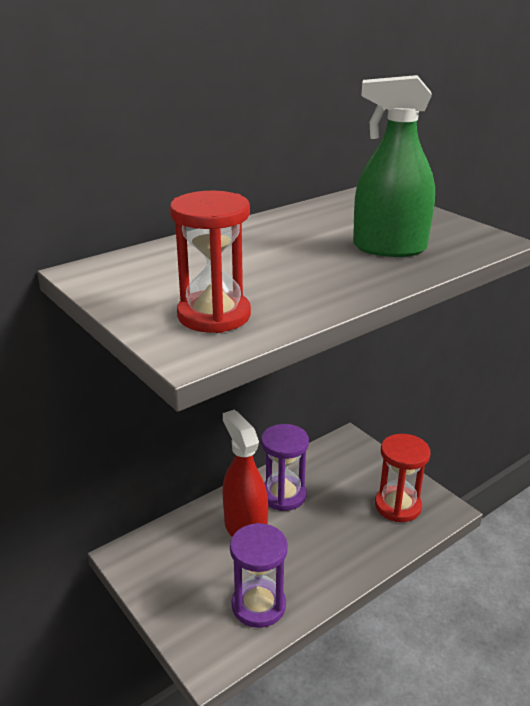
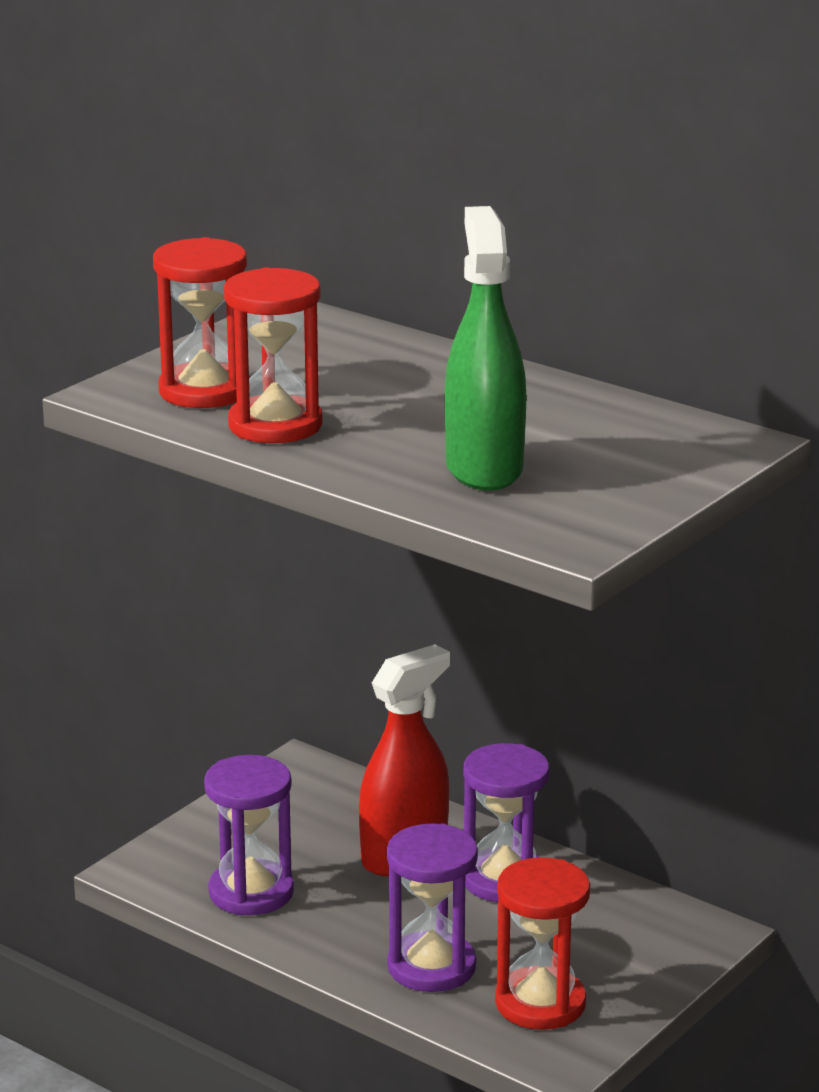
camera: 75 degrees right, 5 degrees down
none -> red hourglass [224,267,322,443]
none -> purple hourglass [387,823,478,992]

